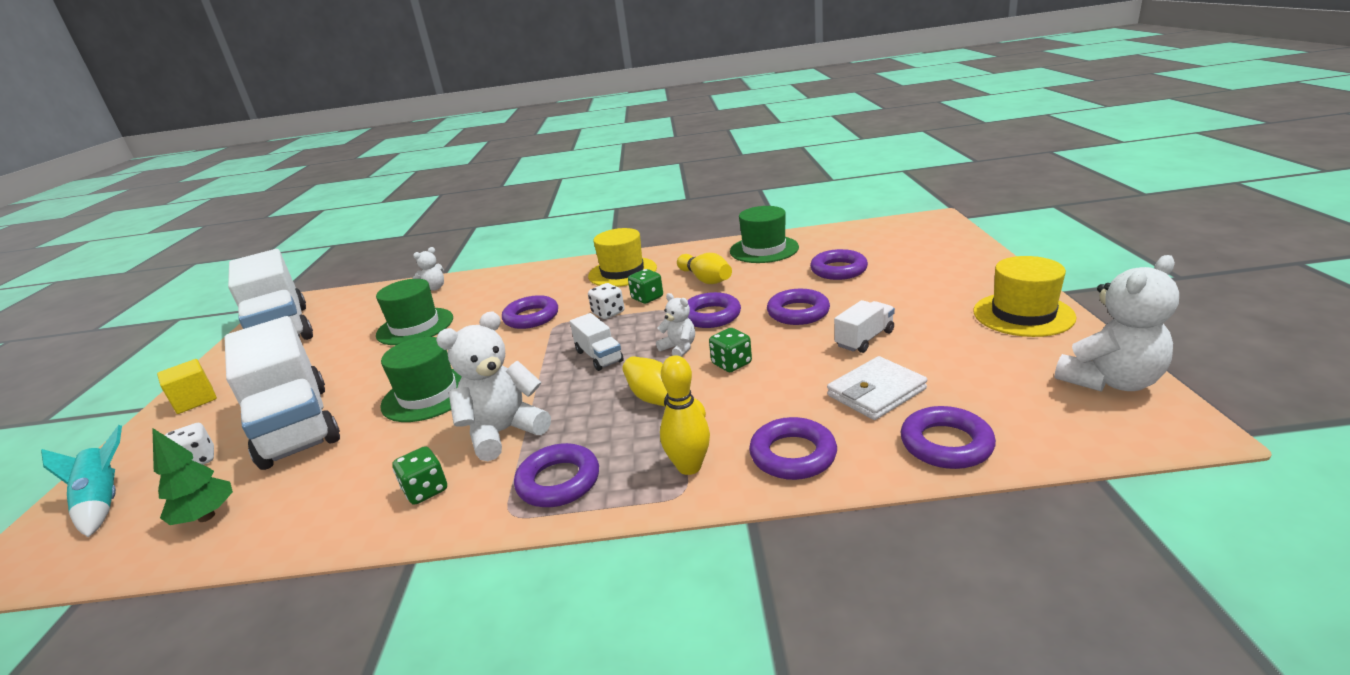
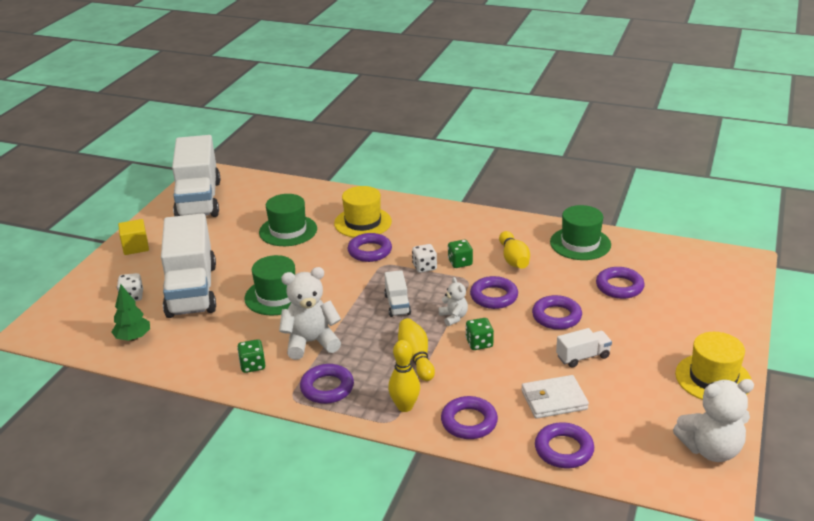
camera: 20 degrees right, 5 degrees up
turquoise rocket [41,425,122,537] -> none
white teddy bear [413,247,444,291] -> none
yellow hat [588,228,657,287] -> yellow hat moved to [334,186,392,237]

